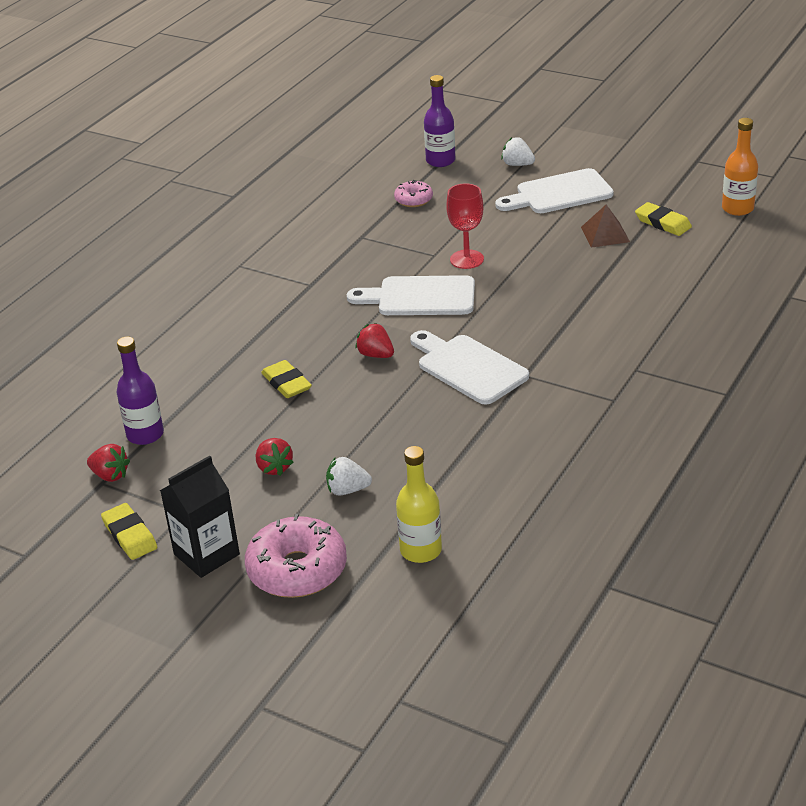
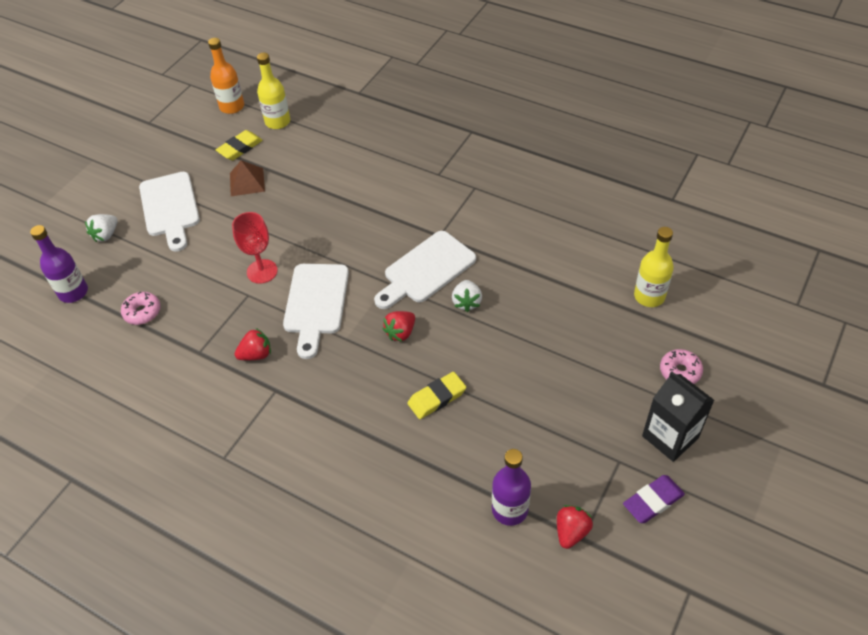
camera: 90 degrees left, 15 degrees up
yellow eraser [101,503,157,560] -> purple eraser [623,475,685,523]
pink donut [245,514,347,598] -> pink donut [660,349,703,384], size x0.53
red strawberry [256,438,294,476] -> red strawberry moved to [235,328,271,360]
white strawberry [326,457,372,496] -> white strawberry moved to [452,280,482,312]
none -> yellow bottle [257,53,290,129]

